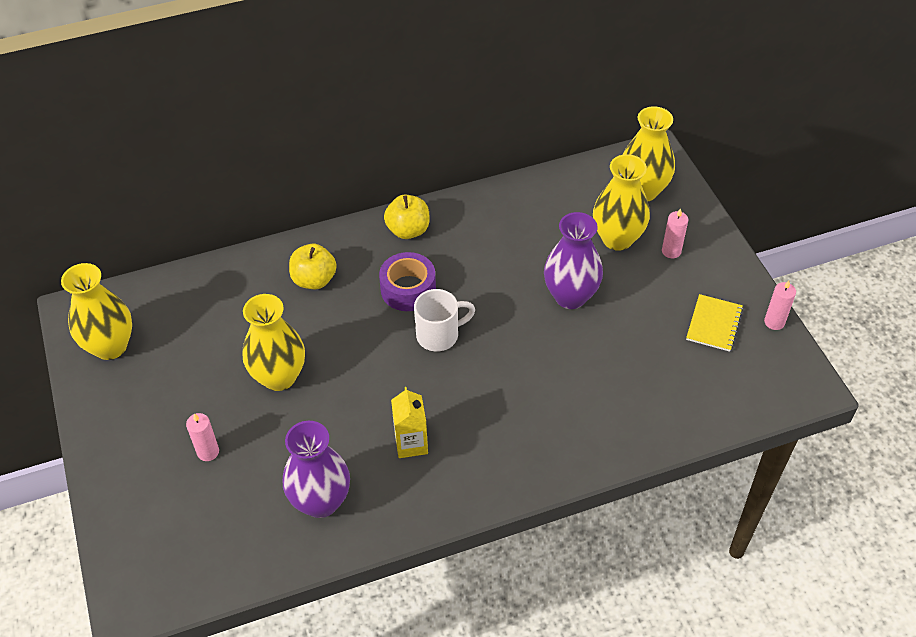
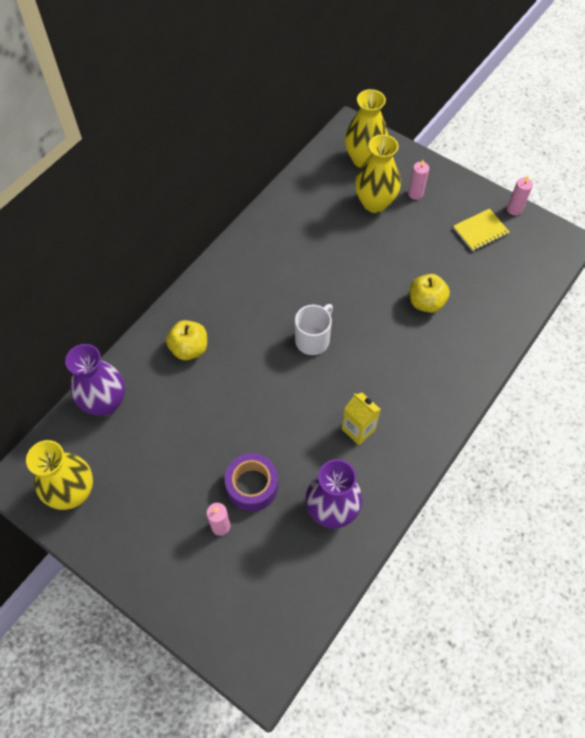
camera: 35 degrees left, 10 degrees up
yellow vase [242,294,305,391] -> none
purple tape [379,252,436,311] -> purple tape moved to [225,453,278,511]
yellow apple [384,195,429,239] -> yellow apple moved to [410,274,450,313]
purple vase [544,212,603,309] -> purple vase moved to [65,344,125,416]
yellow notebook [686,294,743,352] -> yellow notebook turned 75 degrees clockwise [453,209,509,251]

